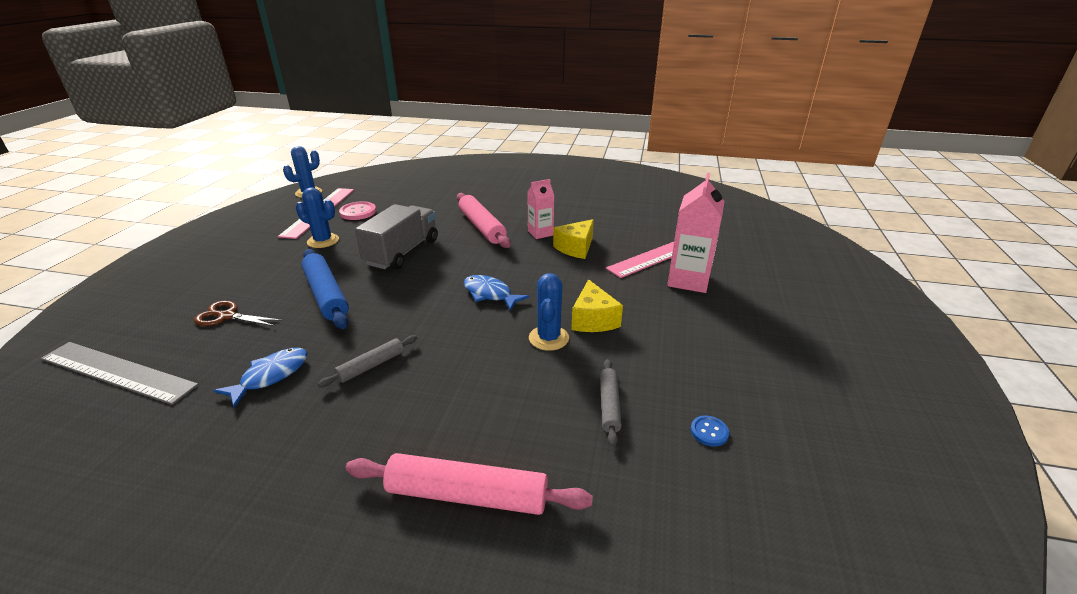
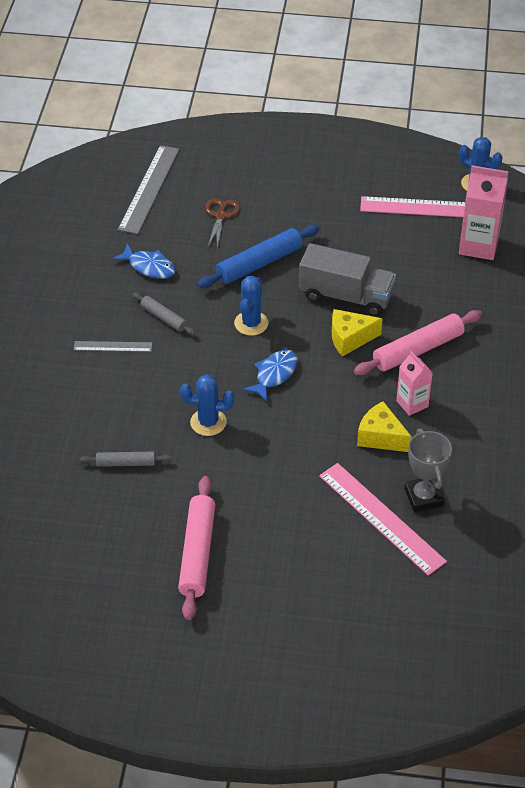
camera: 85 degrees right, 15 degrees up
blue cactus [296,188,339,248] -> blue cactus moved to [234,276,269,336]
pink button [339,201,376,220] -> none
pink rolling pin [345,453,593,515] -> pink rolling pin moved to [178,476,216,620]
yellow cheese [571,279,623,332] -> yellow cheese moved to [332,309,383,356]
pink carton [667,173,725,293] -> pink carton moved to [459,165,509,260]
blue button [691,416,729,446] -> none
none -> grey ruler [73,341,152,352]
none -> grey trophy [404,429,452,512]

